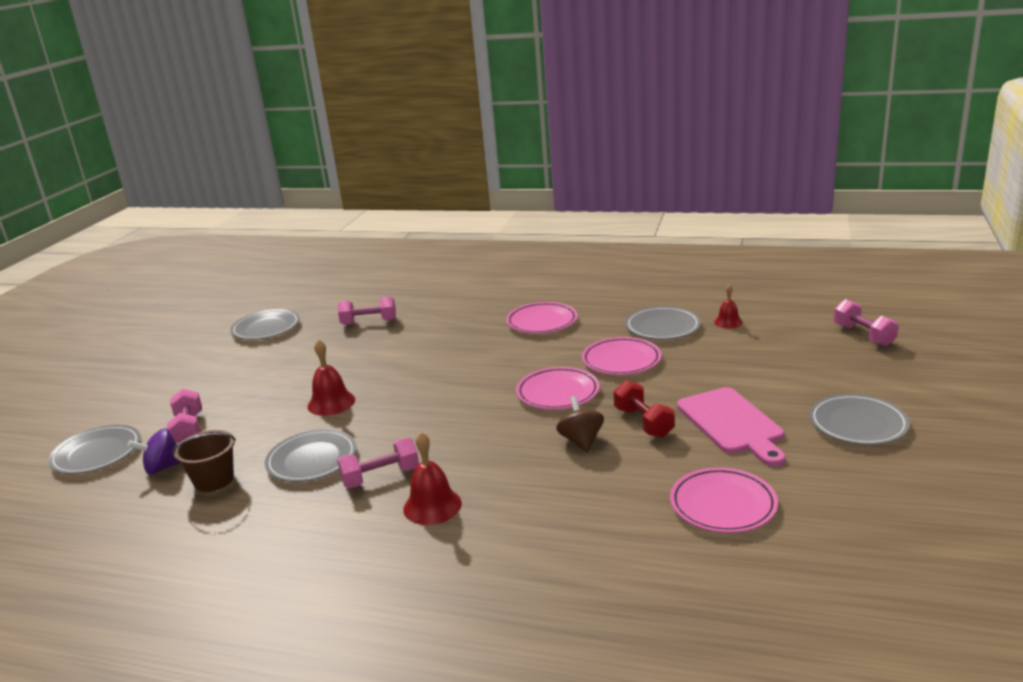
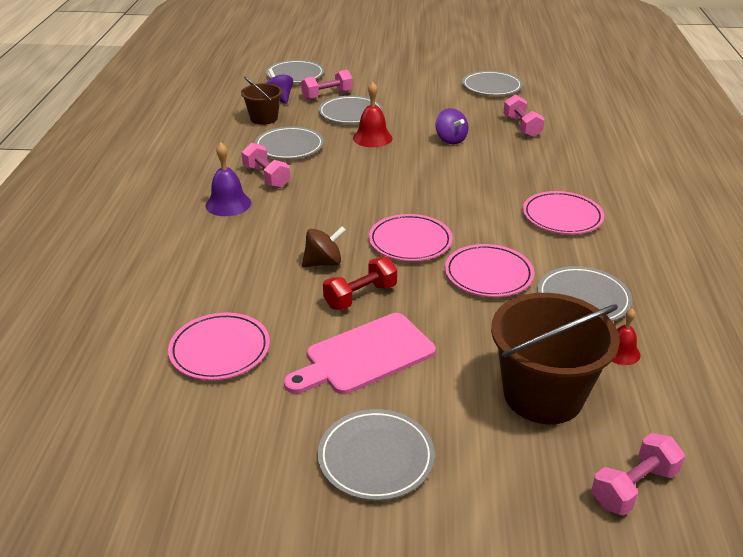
camera: 75 degrees right, 10 degrees up
red bell [403,432,462,525] -> purple bell [205,143,251,216]
none -> grey plate [318,96,383,124]
none -> purple spinning top [436,108,468,144]
none -> brown bucket [491,293,620,424]

